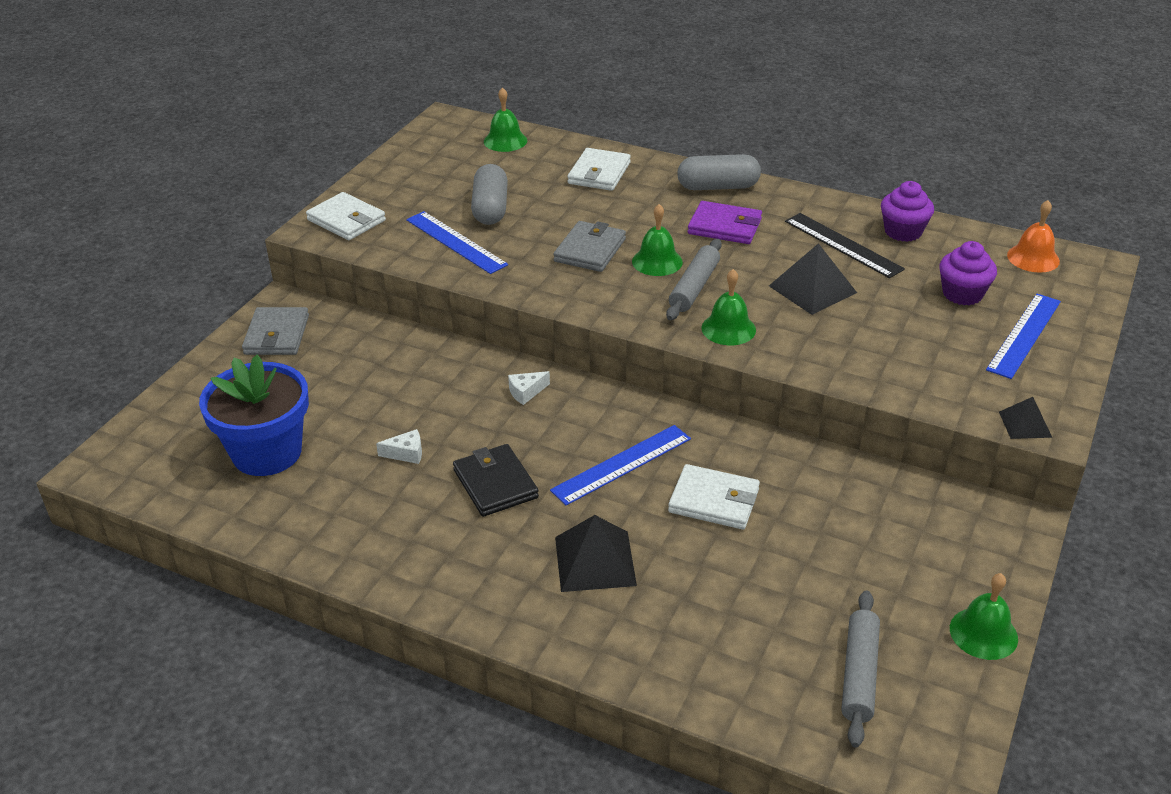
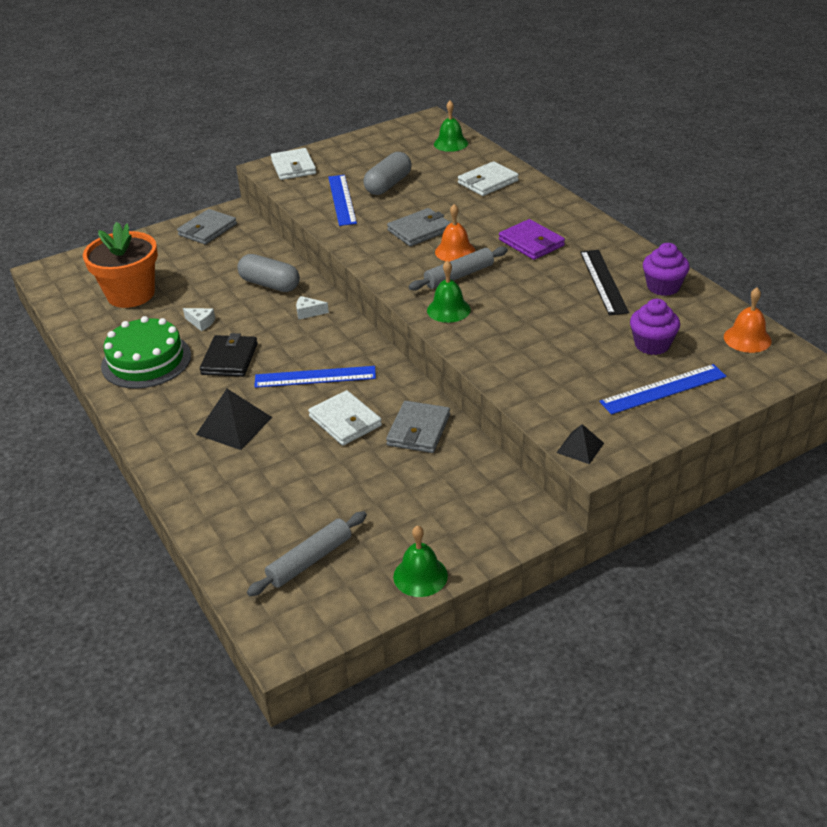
camera: 35 degrees right, 0 degrees up
blue flower pot [199,355,309,476] -> orange flower pot [83,222,158,308]
green bell [632,204,683,276] -> orange bell [435,204,475,262]
grey capsule [677,154,761,190] -> grey capsule moved to [237,254,300,292]
black pyramid [769,243,857,315] -> none
none -> green cake [101,316,191,389]
none -> grey wallet [386,401,450,453]

